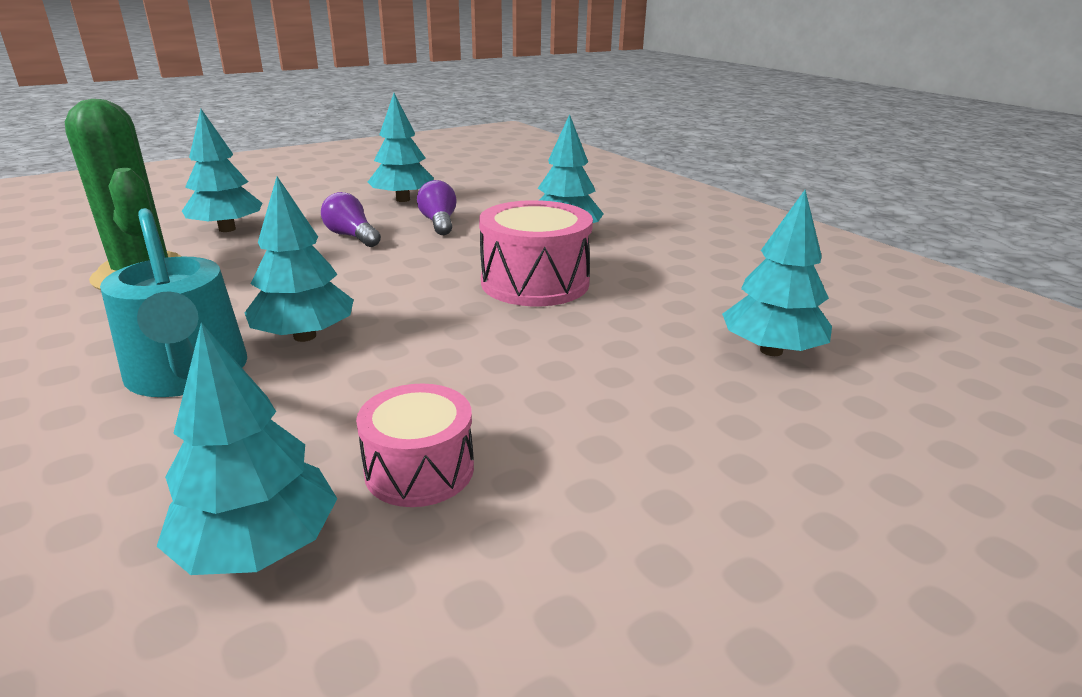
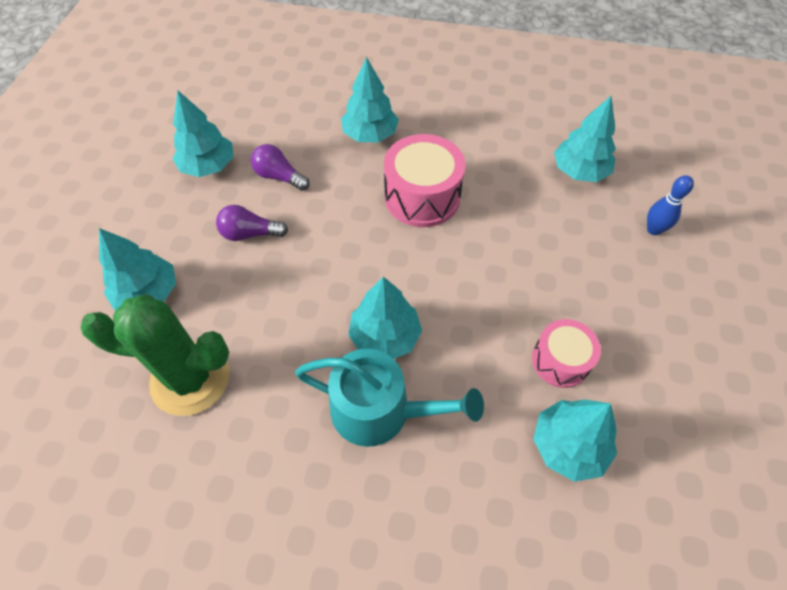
camera: 45 degrees left, 30 degrees up
none -> blue bowling pin [647,175,694,235]

